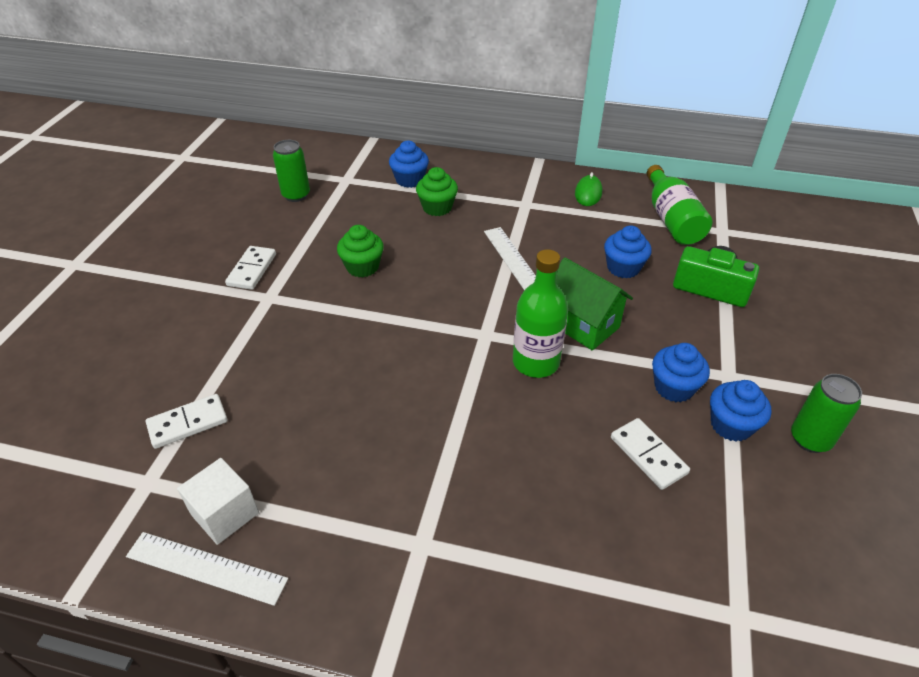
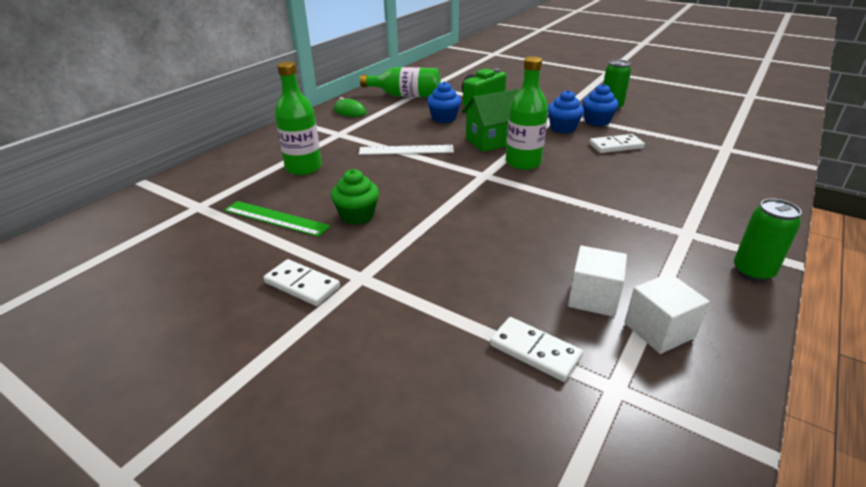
camera: 70 degrees left, 10 degrees down
white ruler [126,532,288,606] -> none
white domino [146,394,228,449] -> white domino turned 45 degrees counterclockwise [490,317,583,382]
green can [273,140,310,202] -> green can moved to [734,199,802,282]
blue cupcake [389,141,429,188] -> none
green cupcake [416,167,458,216] -> green bottle [275,61,322,175]
none -> green ruler [224,201,330,237]
none -> white cube [568,246,627,317]

